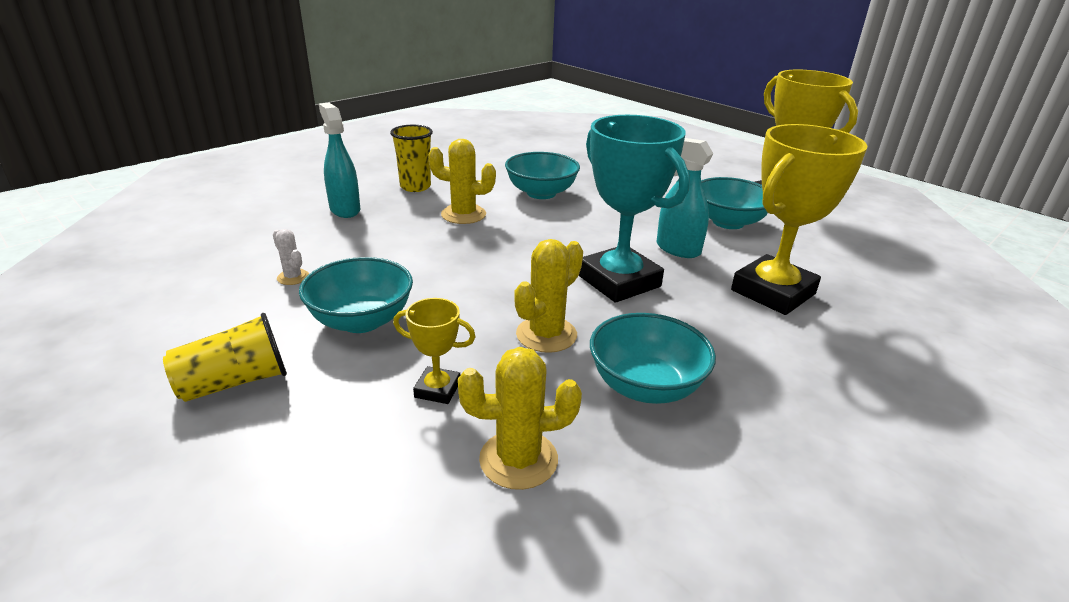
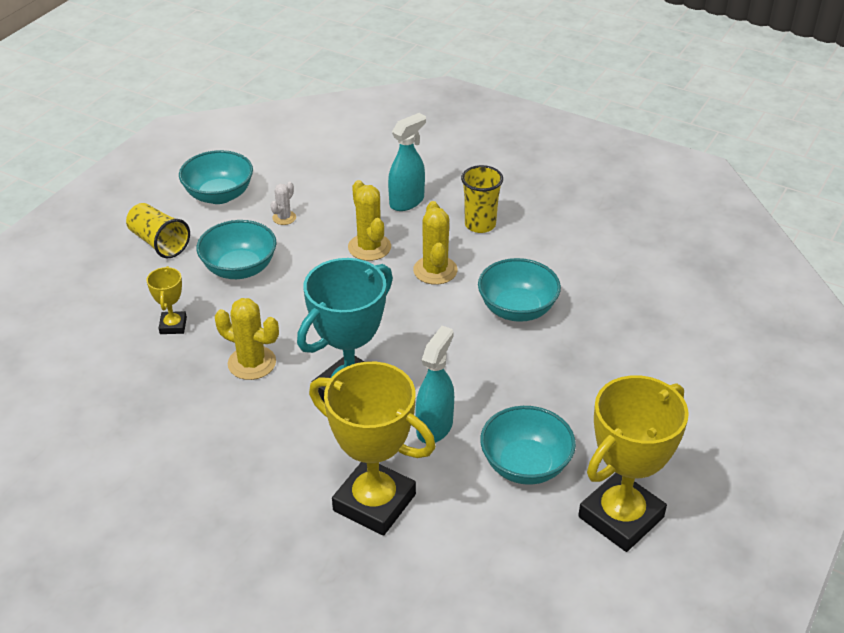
camera: 75 degrees right, 10 degrees up
yellow cactus [458,347,582,490] -> yellow cactus moved to [348,180,391,261]
turquoise bowl [590,313,716,404] -> turquoise bowl moved to [179,150,253,204]

